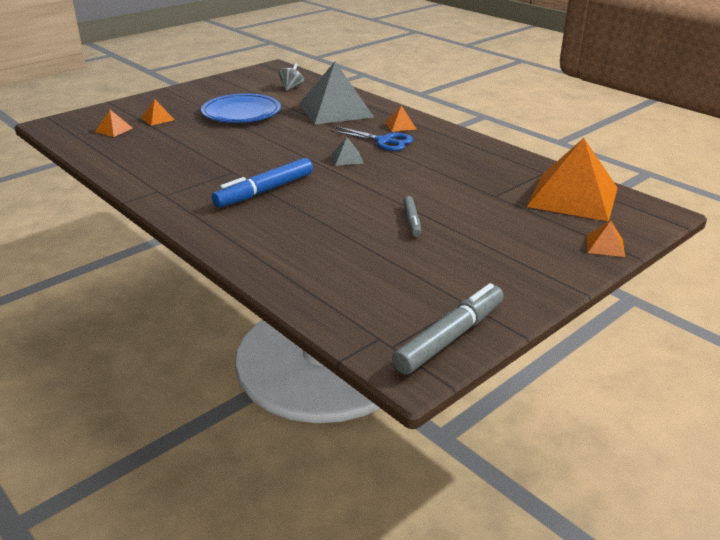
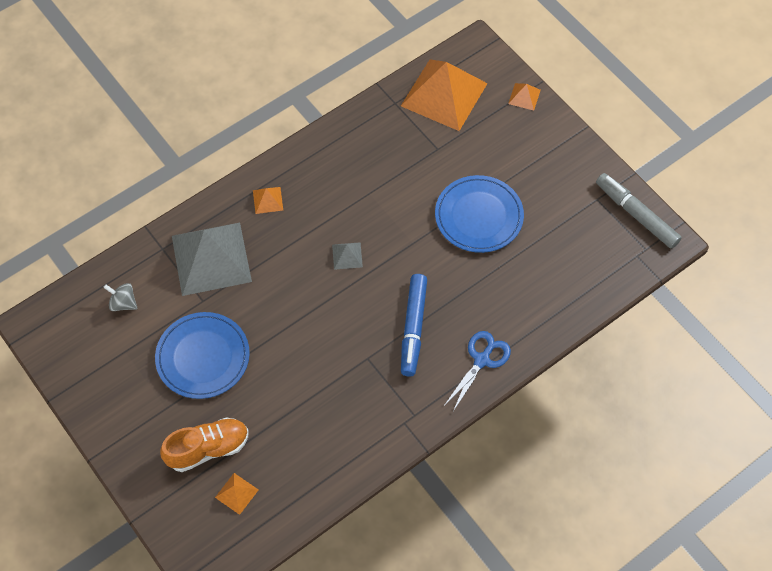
camera: 85 degrees left, 30 degrees up
orange pyramid [141,99,175,126] -> orange shoe [160,417,249,472]
blue marker [212,158,313,207] -> blue marker turned 45 degrees clockwise [401,274,427,376]
blue scissors [331,126,413,151] -> blue scissors moved to [443,331,511,411]
grey marker [403,196,421,237] -> blue plate [435,175,524,253]

